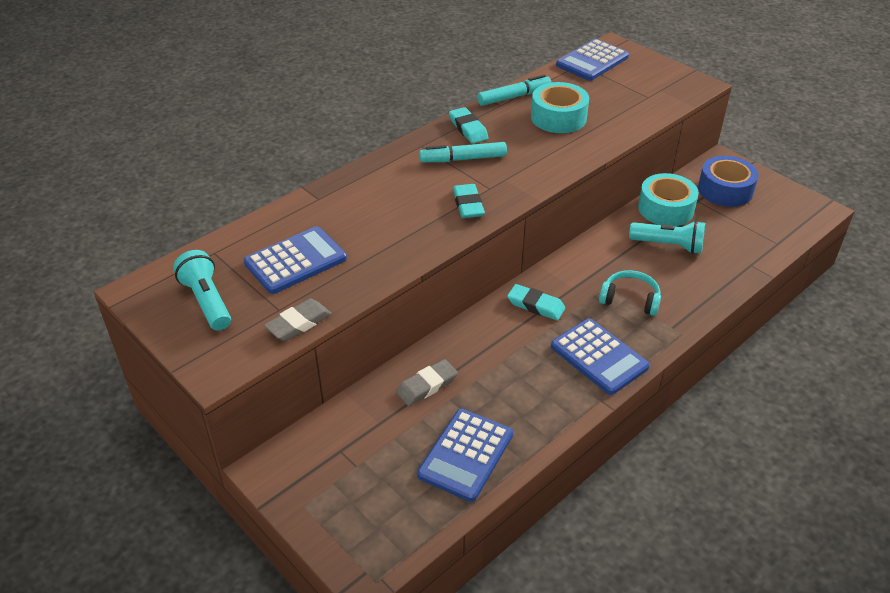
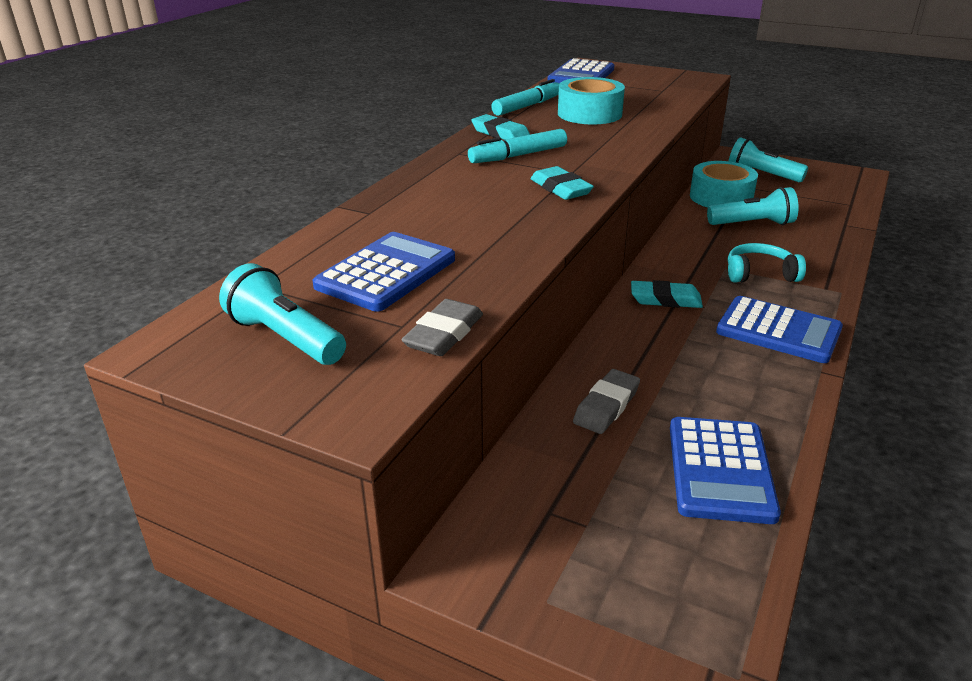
camera: 20 degrees left, 10 degrees down
blue tape [698,156,759,207] -> turquoise flashlight [729,137,808,182]

